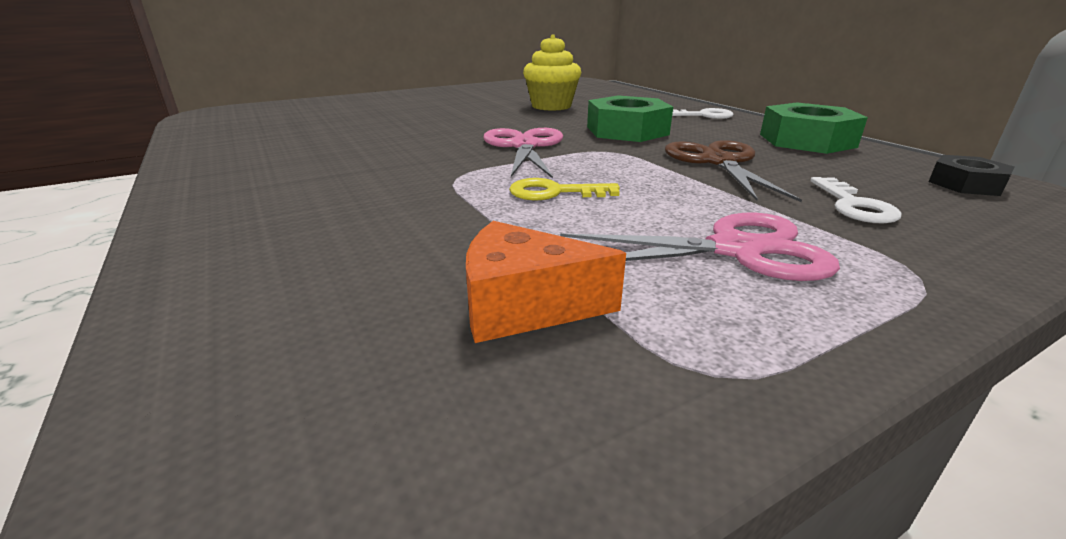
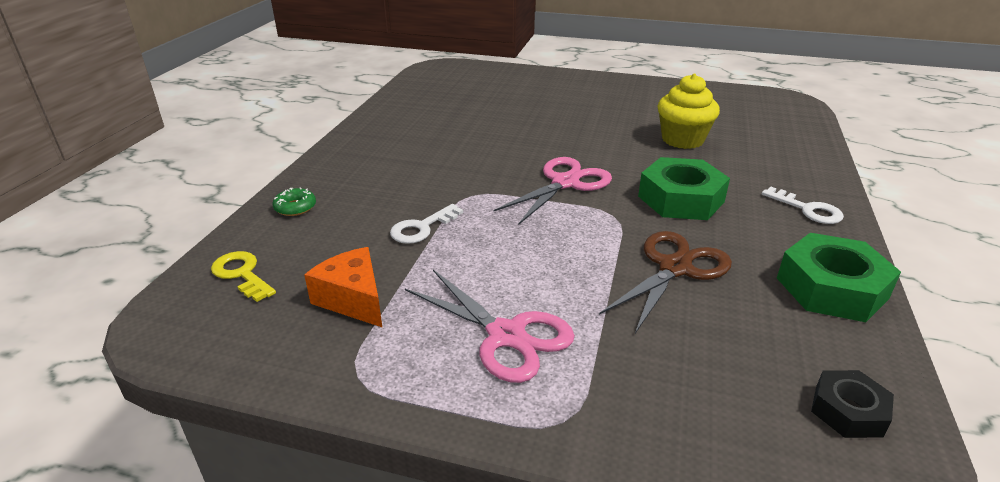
camera: 45 degrees right, 5 degrees up
yellow key [509,178,620,200] -> yellow key moved to [211,251,276,302]
white key [810,177,902,224] -> white key moved to [390,204,463,244]
none -> green donut [273,187,316,216]

